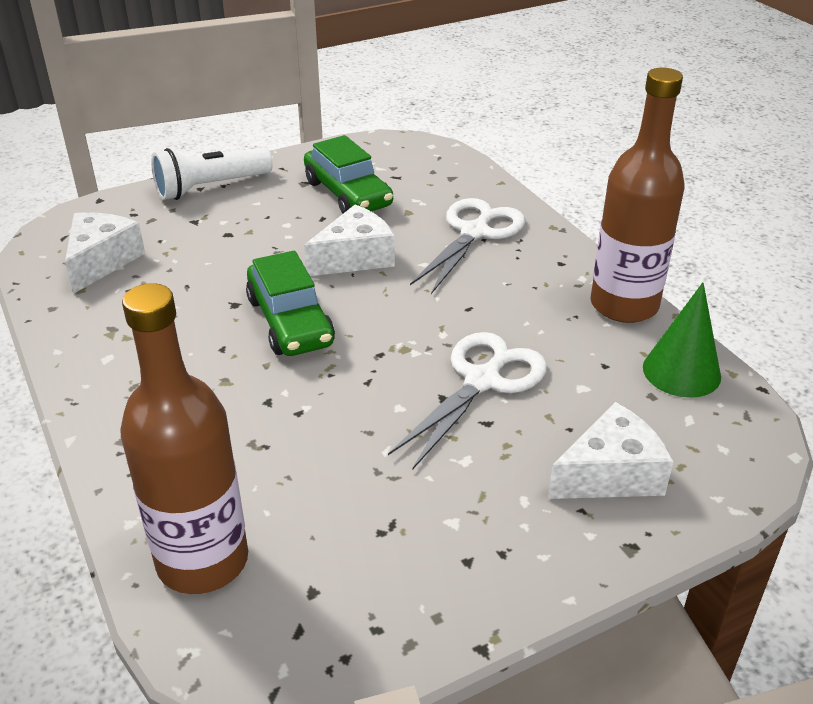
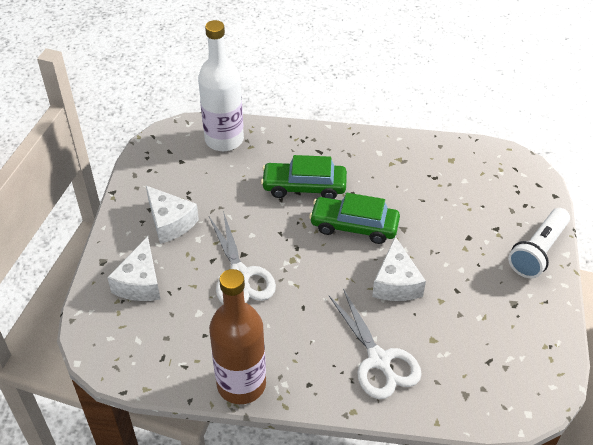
camera: 125 degrees right, 10 degrees up
white cheese [65,212,145,294] -> white cheese moved to [146,186,199,244]
brown bottle [120,283,248,594] -> white bottle [198,20,244,151]
white flashlight [151,147,273,200] -> white flashlight turned 150 degrees counterclockwise [508,208,570,278]
green car [304,135,393,214] -> green car moved to [261,155,347,199]
green cone [643,282,721,398] -> none

